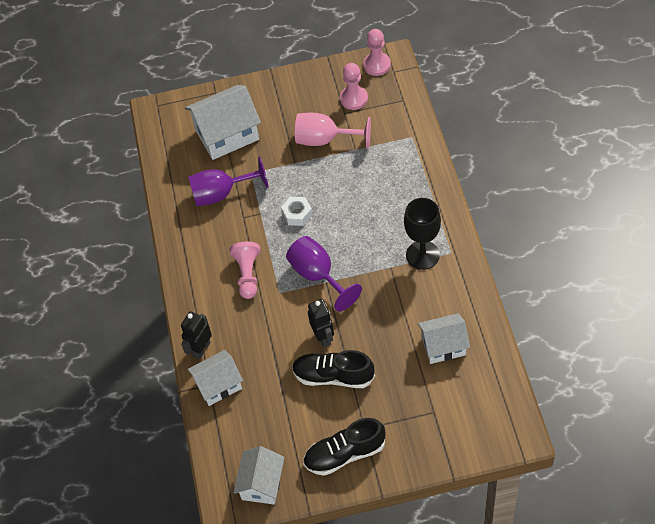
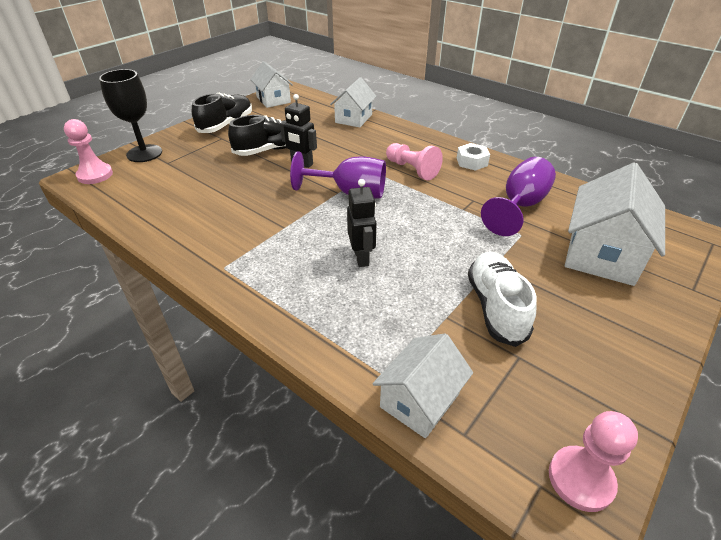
camera: 135 degrees right, 15 degrees down
black robot [181,311,212,359] -> black robot moved to [347,179,377,267]
white nut [281,197,313,226] -> white nut moved to [457,143,490,171]
pink goblet [295,113,371,149] -> white shoe [468,251,536,347]
pink pawn [340,63,368,110] -> pink pawn moved to [64,119,113,184]
black goblet [404,198,441,270] -> black goblet moved to [99,69,162,162]
white house [418,313,470,364] -> white house moved to [372,333,473,438]

